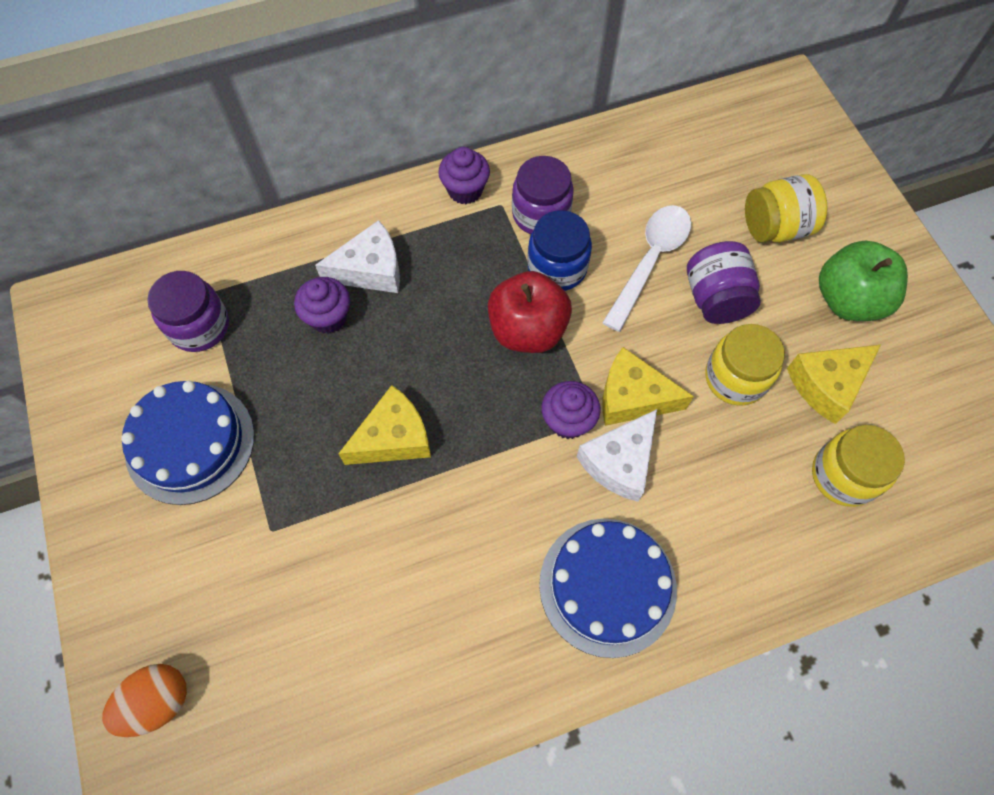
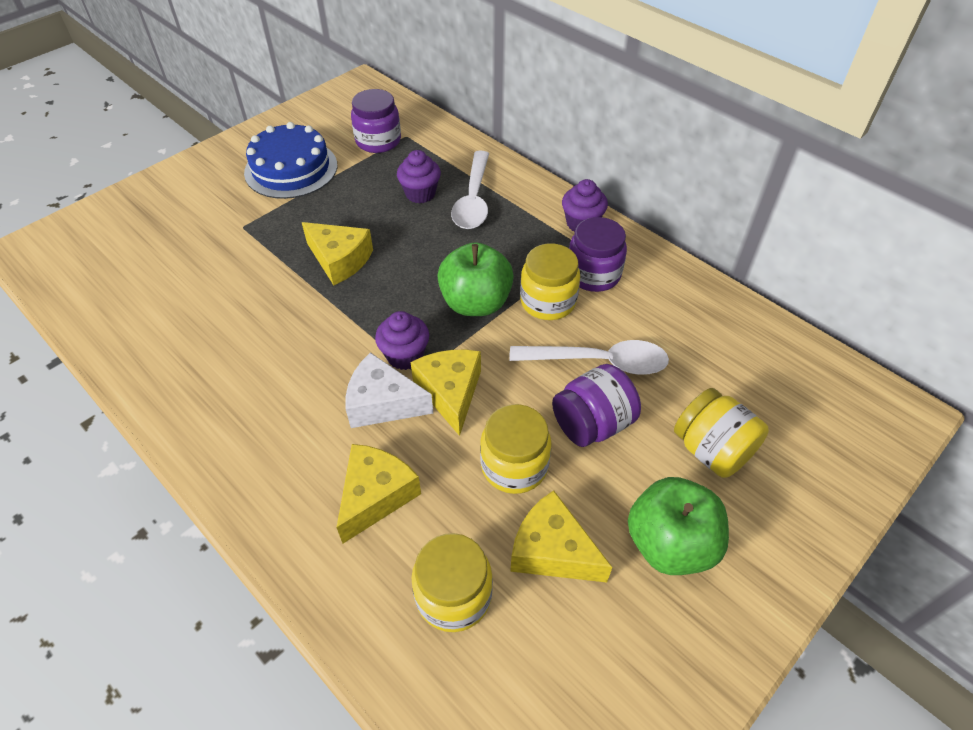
camera: 65 degrees right, 15 degrees down
orange egg [102,664,187,737] -> none
white cheese [315,220,400,293] -> white spoon [451,150,489,229]
red apple [488,271,572,353] -> green apple [437,242,514,316]
blue jar [528,210,592,291] -> yellow jar [520,243,580,320]
blue cake [539,519,677,658] -> none
none -> yellow cheese [336,444,421,543]

